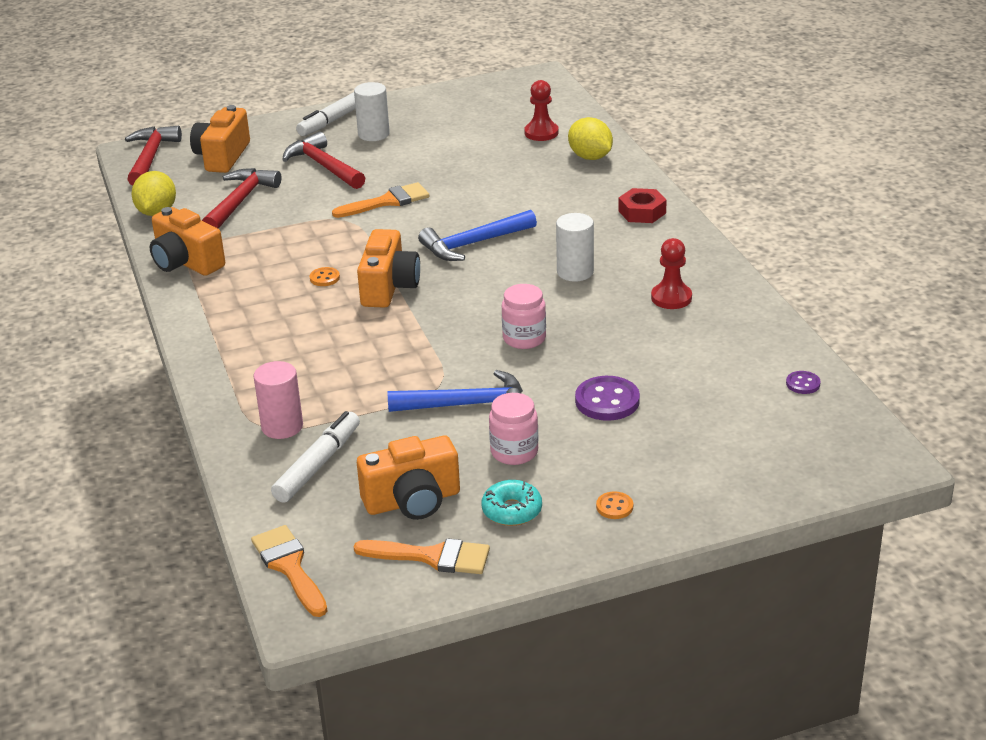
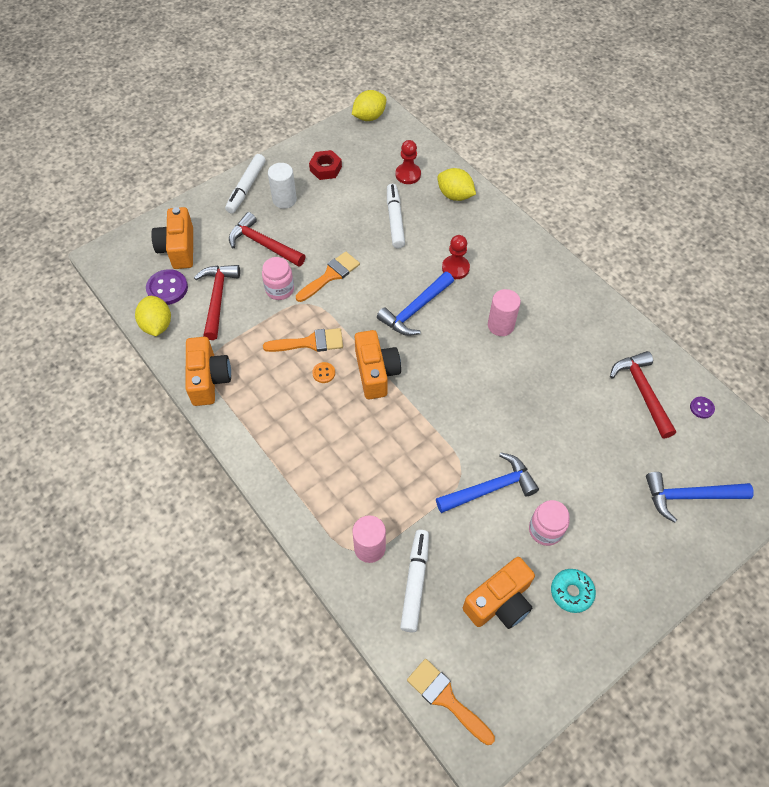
camera: 20 degrees left, 25 degrees up
red hammer [125,126,182,186] -> red hammer moved to [610,351,676,439]
orange camera [150,207,225,276] -> orange camera turned 120 degrees counterclockwise [185,337,231,406]
orange brush [354,538,490,574] -> orange brush moved to [263,328,343,352]
pink jar [502,284,546,349] -> pink jar moved to [262,257,294,300]
white cylinder [556,213,594,282] -> pink cylinder [488,289,521,336]
purple button [575,376,640,421] -> purple button moved to [146,269,188,305]
orange button [596,491,633,519] -> none
red nut [618,188,667,223] -> red nut moved to [309,150,342,180]
red pawn [651,238,692,309] -> red pawn moved to [442,235,470,279]
none -> yellow lemon [352,90,386,121]
none -> white marker [387,184,405,249]
none -> blue hammer [646,472,753,523]

